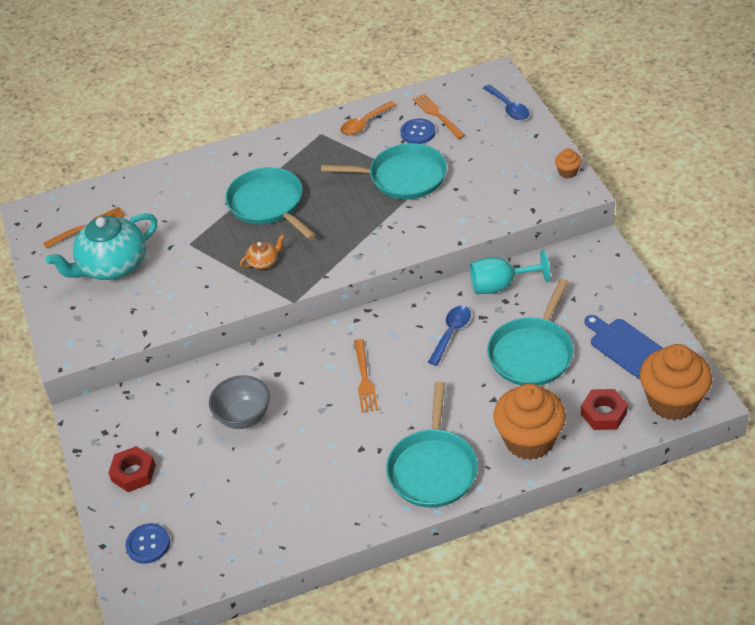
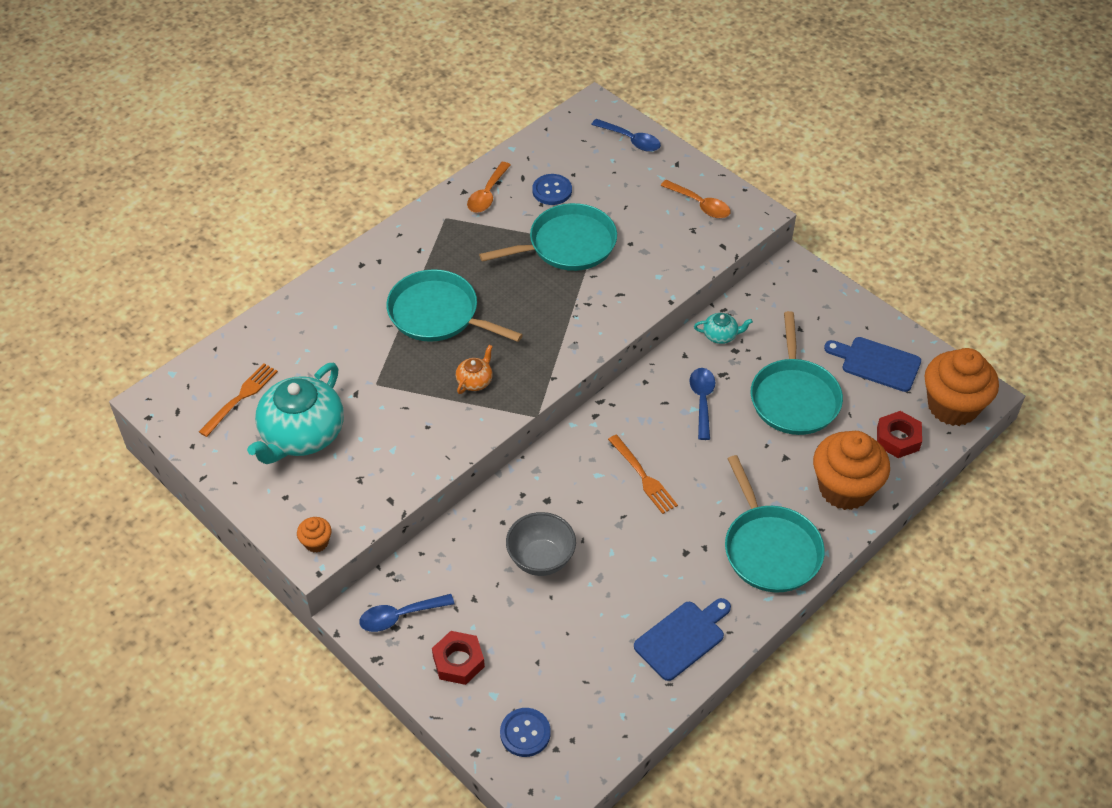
camera: 30 degrees left, 5 degrees up
orange fork [413,94,465,139] -> none
turquoise goblet [470,250,550,294] -> turquoise teapot [694,313,753,344]
orange cupcake [555,148,582,179] -> orange cupcake moved to [297,517,332,553]
none -> blue spoon [359,594,454,632]
none -> blue cutting board [634,598,731,681]
none -> orange spoon [660,180,730,218]

